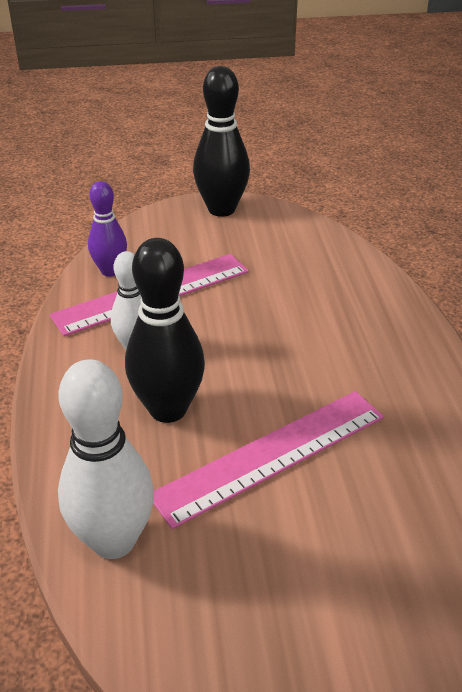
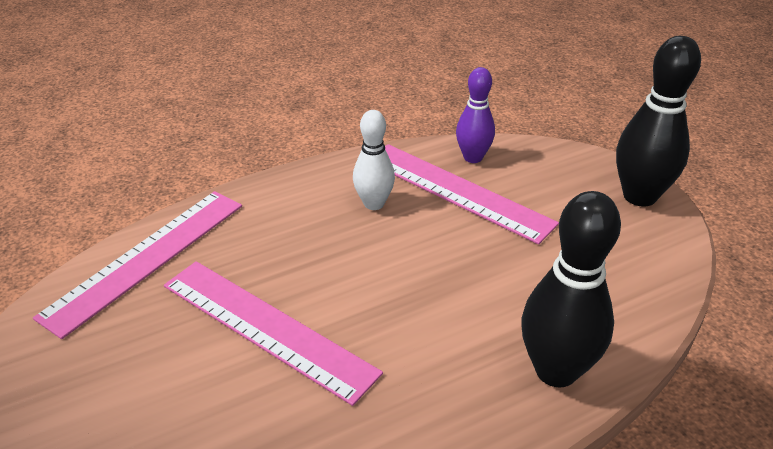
camera: 70 degrees right, 0 degrees up
white bowling pin [58,359,154,559] -> pink ruler [33,191,242,339]
black bowling pin [125,238,205,423] -> black bowling pin moved to [521,191,621,388]

